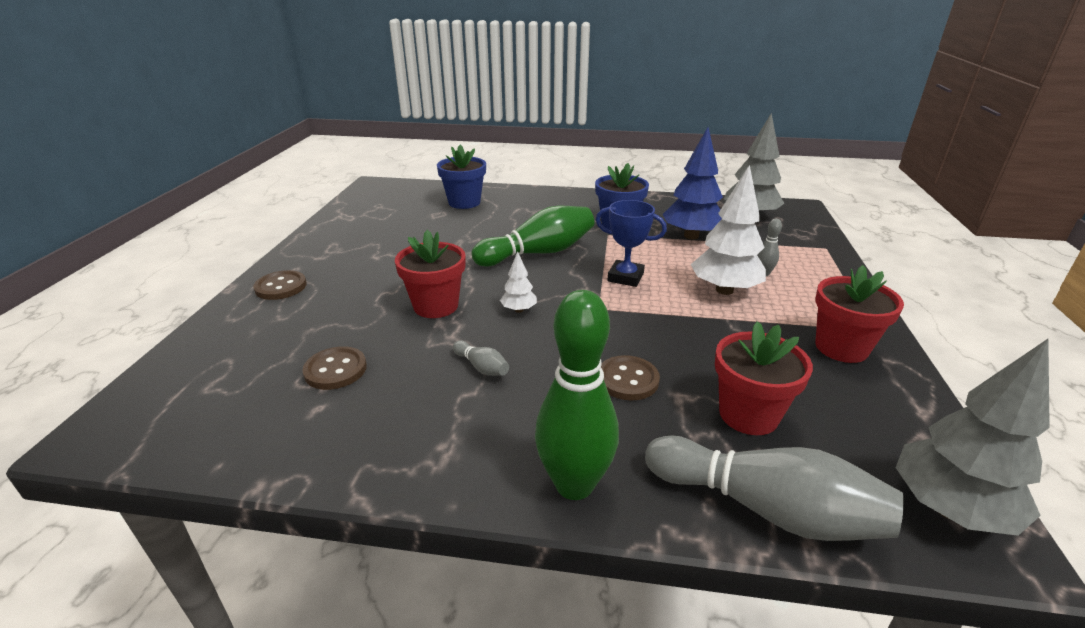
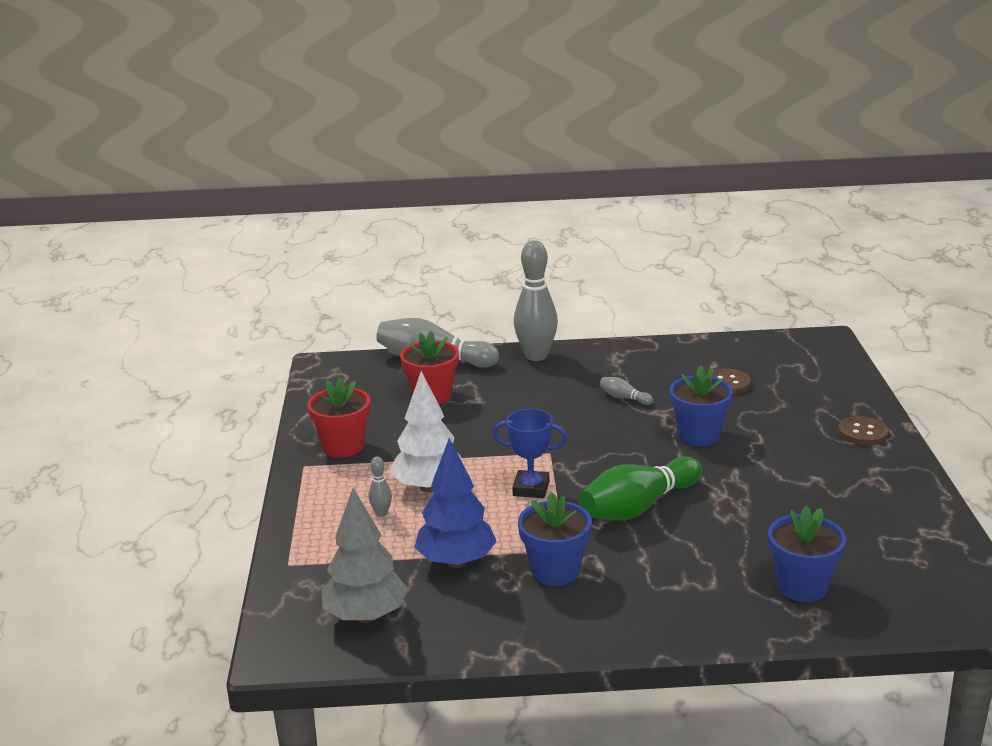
camera: 170 degrees right, 5 degrees down
red flower pot [395,230,466,318] -> blue flower pot [669,366,733,446]
white tree [500,251,537,313] -> none
green bowling pin [535,290,619,500] -> grey bowling pin [514,240,558,361]
brown button [601,355,660,401] -> none
grey tree [896,339,1050,536] -> none

